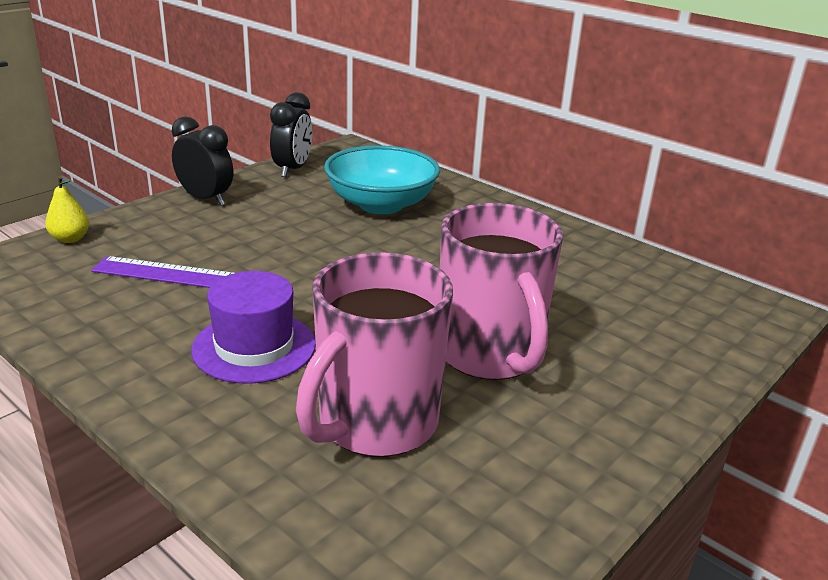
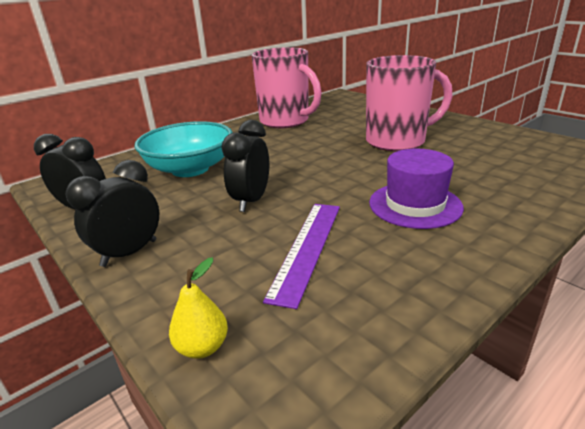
camera: 80 degrees left, 0 degrees up
pink mug [296,252,453,457] -> pink mug moved to [252,47,322,128]
none -> black clock [221,120,269,212]

